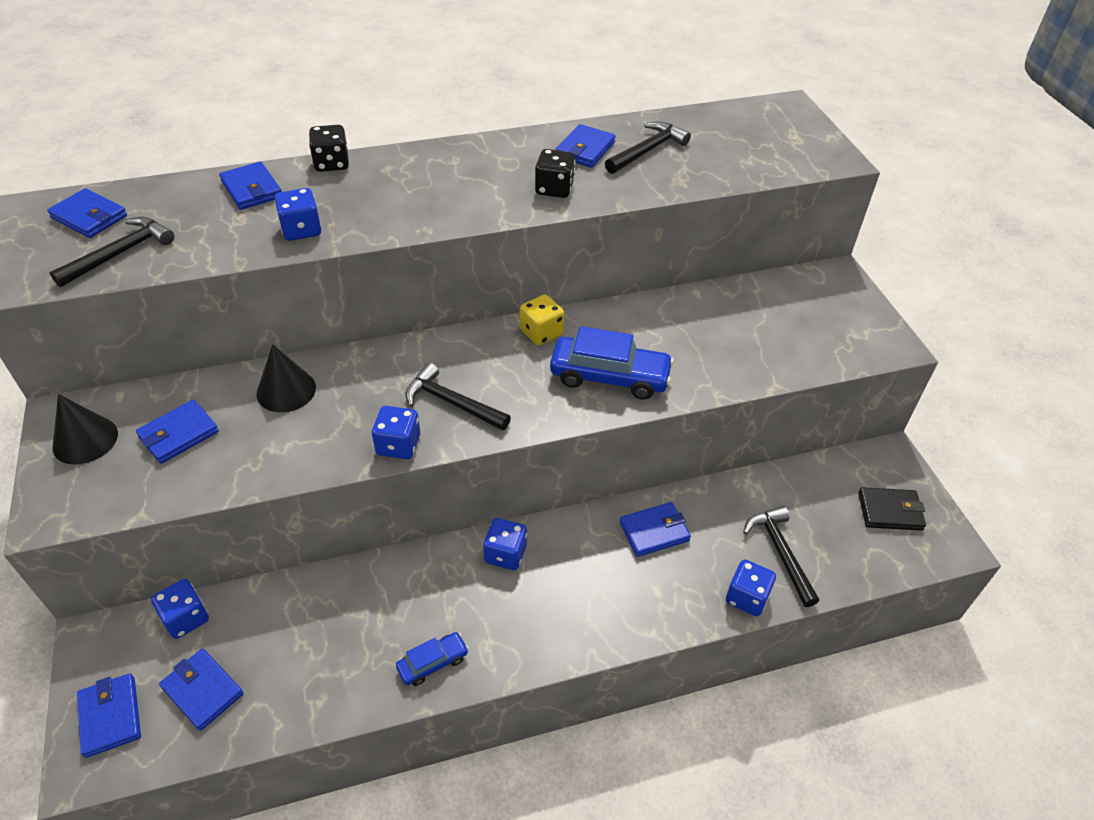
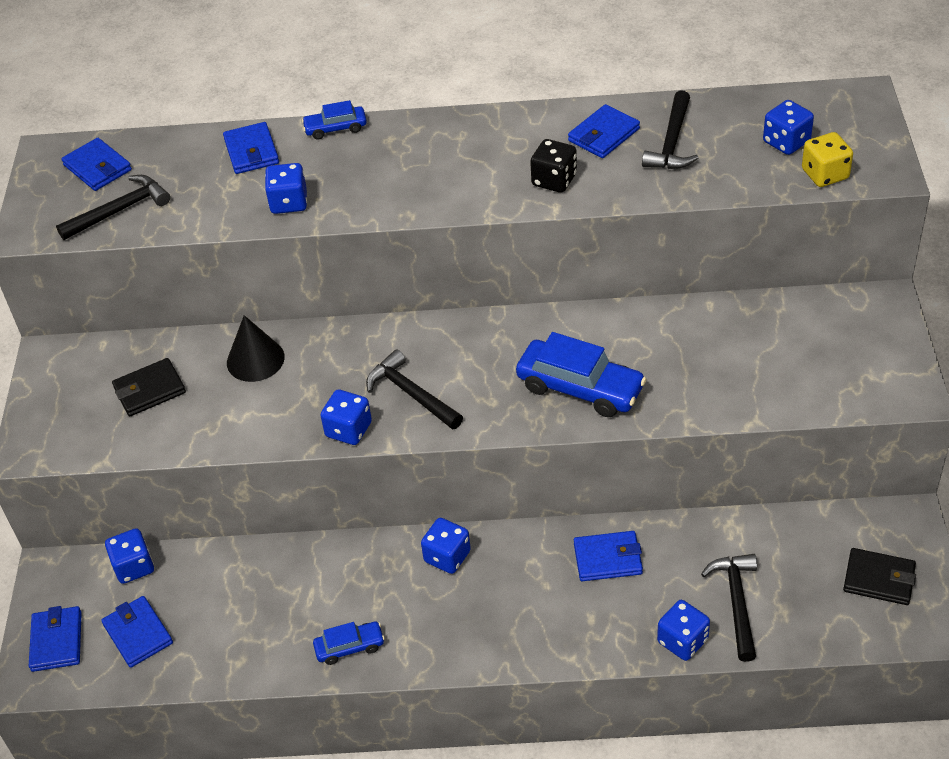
camera: 20 degrees right, 0 degrees up
black cone [53,394,118,465] -> none
blue wallet [136,400,219,464] -> black wallet [112,358,186,416]
black dice [309,125,349,172] -> blue car [302,100,367,139]
yellow dice [520,294,564,346] -> yellow dice moved to [802,132,853,187]
black hammer [605,121,691,174] -> black hammer turned 135 degrees clockwise [642,90,698,169]
none -> blue dice [763,100,814,155]

